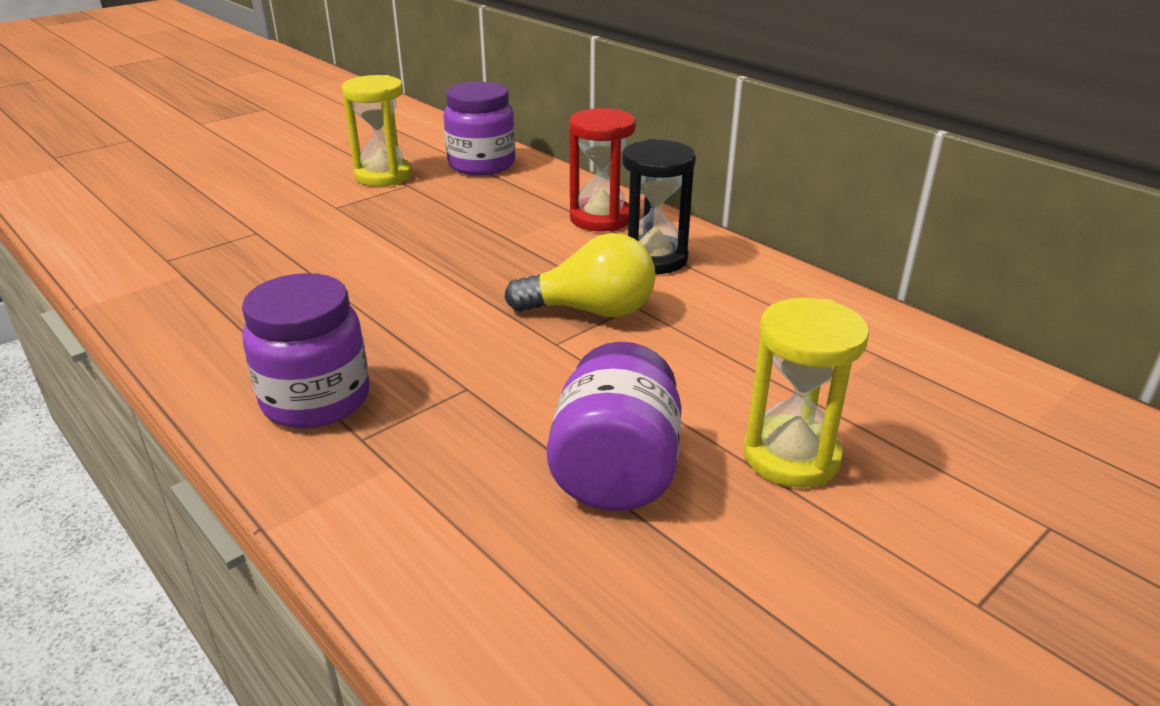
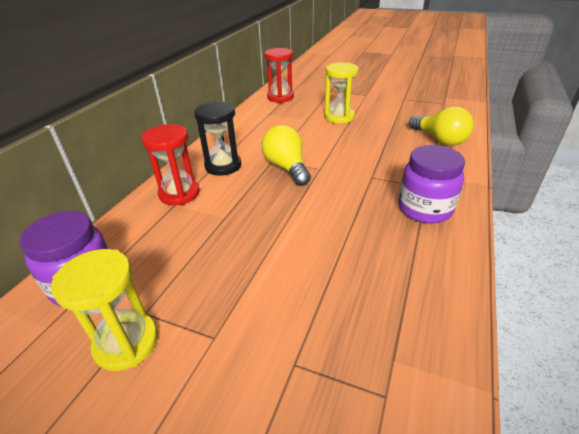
camera: 115 degrees left, 5 degrees up
purple jar [547,342,682,511] -> none
none -> red hourglass [264,48,294,103]
none -> yellow light bulb [409,106,474,146]

